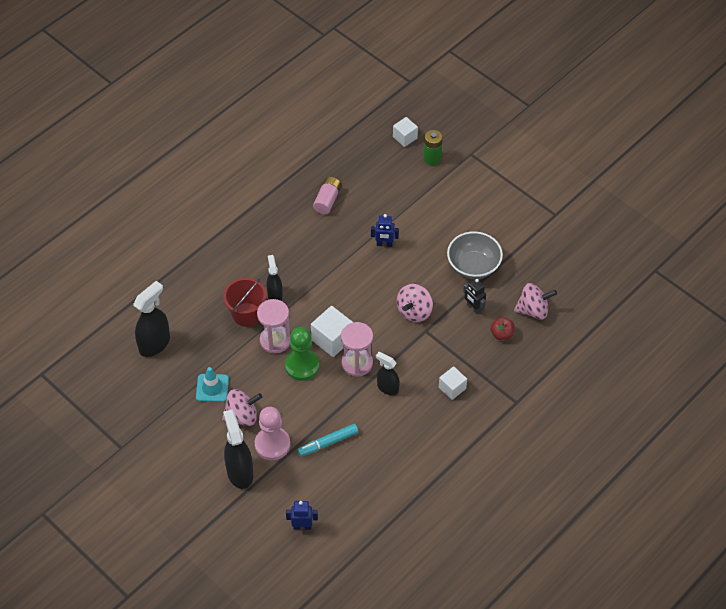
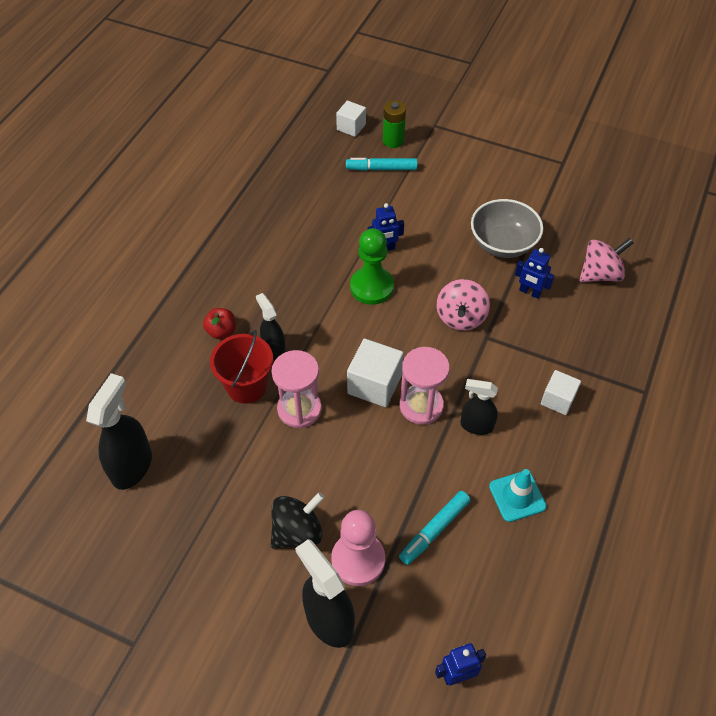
camera: 20 degrees left, 0 degrees up
turquoise traffic cone [196,367,229,402] -> turquoise traffic cone moved to [489,469,547,522]
pink spinning top [222,389,262,426] -> black spinning top [271,492,325,549]
green pawn [285,327,320,381] -> green pawn moved to [350,228,394,305]
pink battery [313,177,341,214] -> none
black robot [463,278,486,315] -> blue robot [515,248,555,299]
red apple [490,317,515,340] -> red apple moved to [203,308,236,339]
none -> turquoise marker [346,158,417,171]

